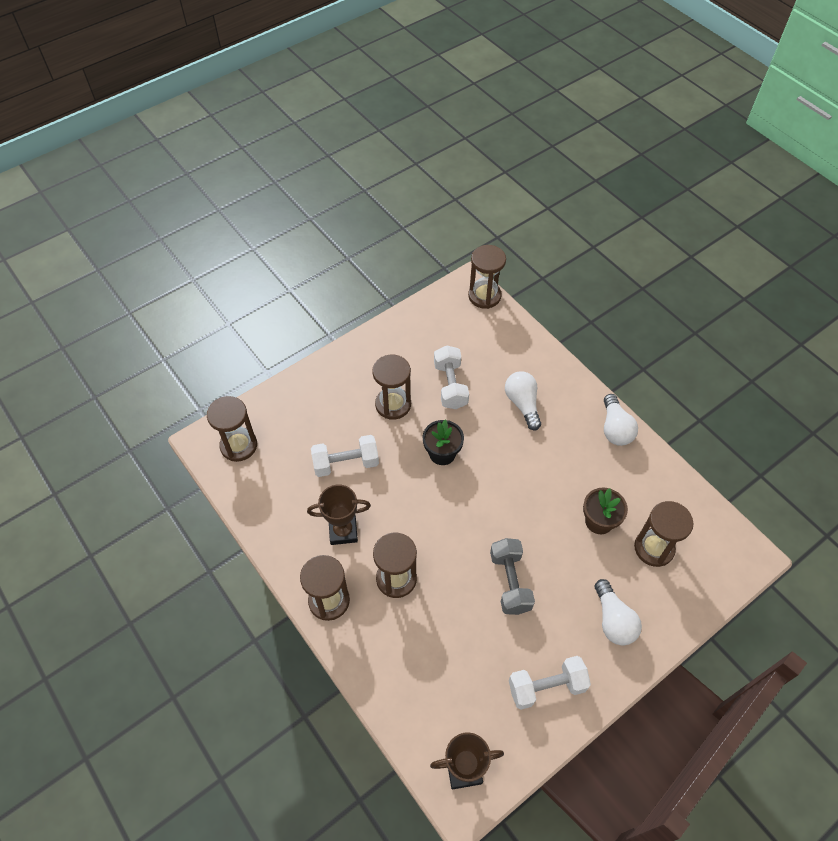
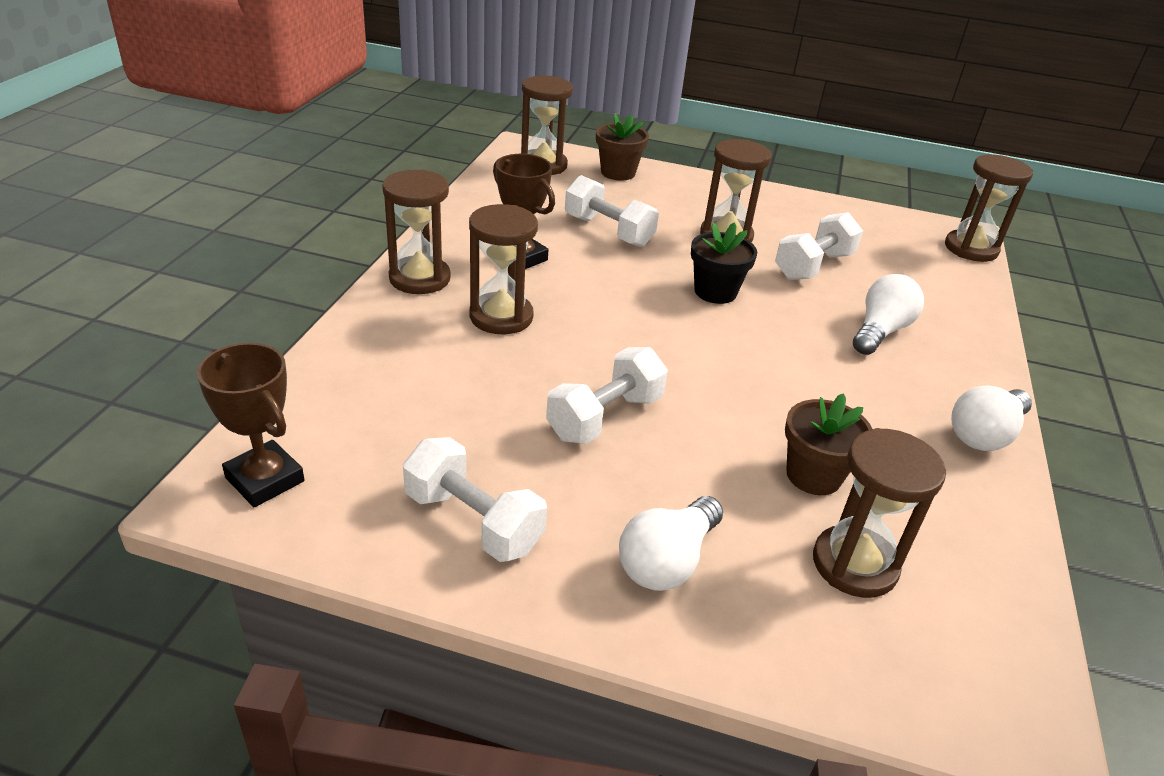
camera: 50 degrees right, 20 degrees down
grey dumbbell [490,538,535,615] -> white dumbbell [546,347,668,444]
none -> brown flower pot [596,113,649,181]

